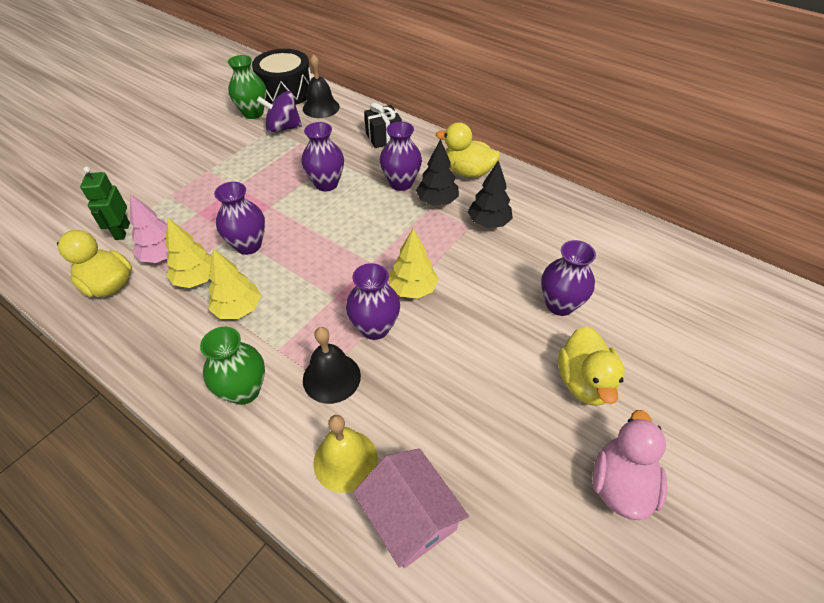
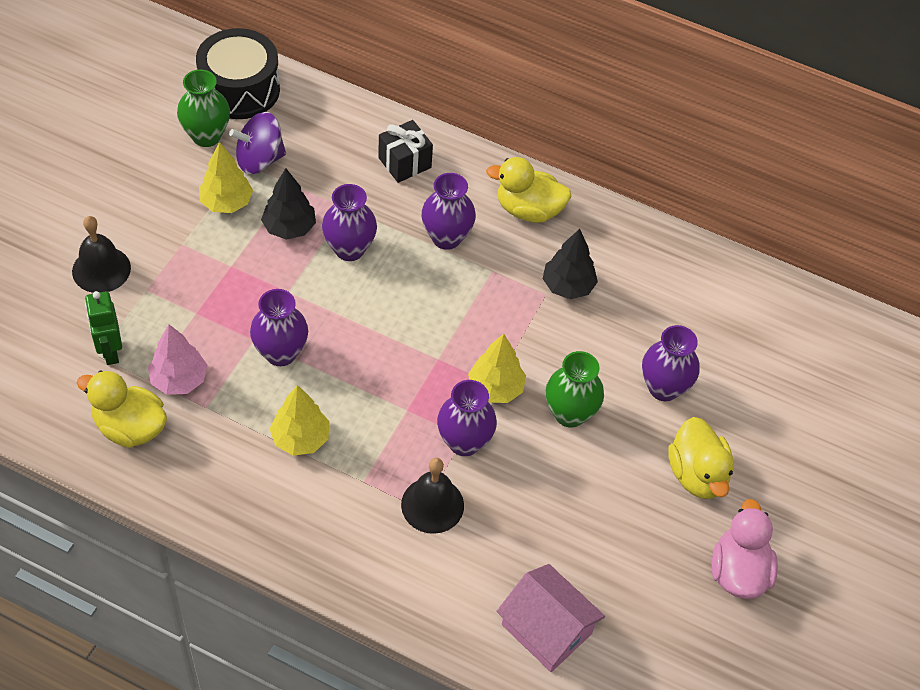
camera: 15 degrees left, 5 degrees up
yellow tree [165,218,212,288] -> yellow tree moved to [199,142,253,213]
green vase [200,327,265,405] -> green vase moved to [546,351,604,428]
black bell [303,54,340,118] -> black bell moved to [72,216,131,293]
yellow bell [313,415,378,493] -> none
black tree [416,139,459,206] -> black tree moved to [261,168,316,240]

